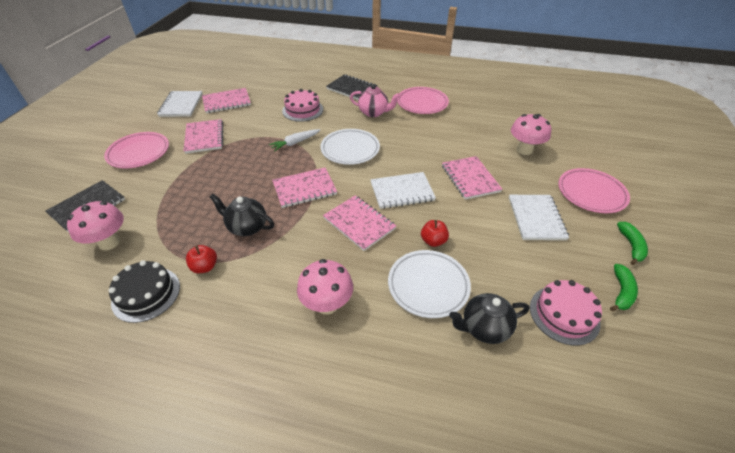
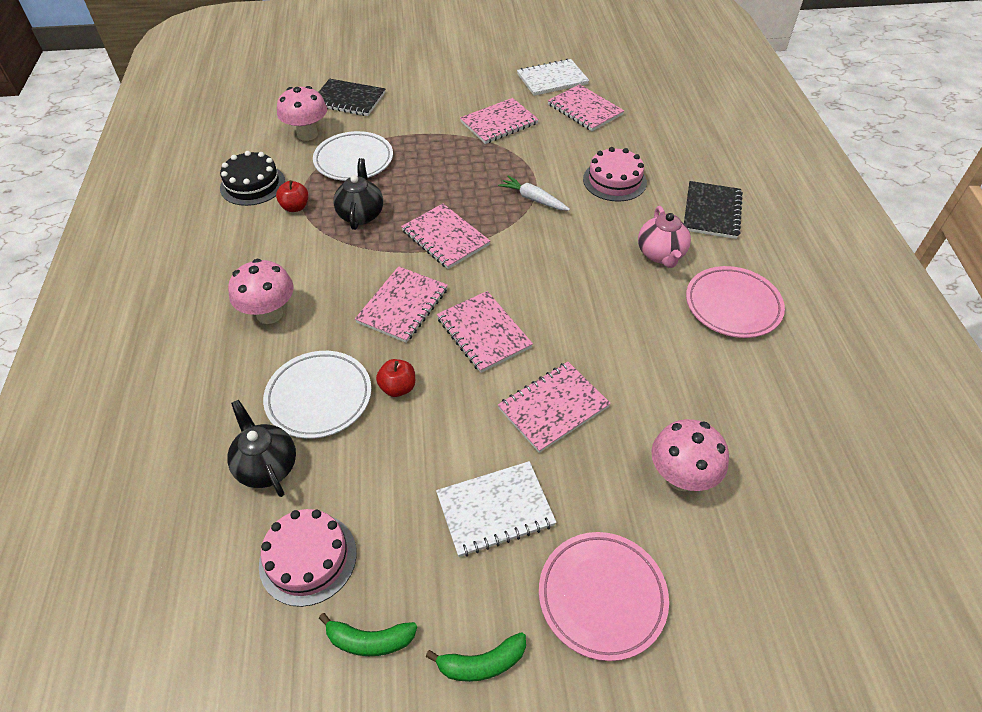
camera: 70 degrees right, 5 degrees up
pink plate [104,132,169,168] -> none
white plate [320,129,380,165] -> white plate moved to [313,131,393,181]
white notebook [370,172,436,209] -> pink notebook [437,291,533,373]

